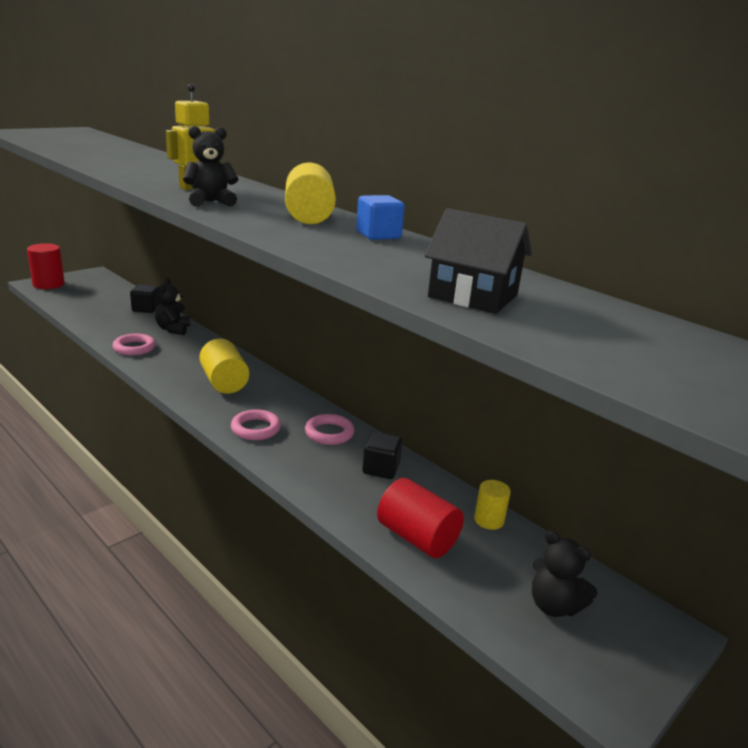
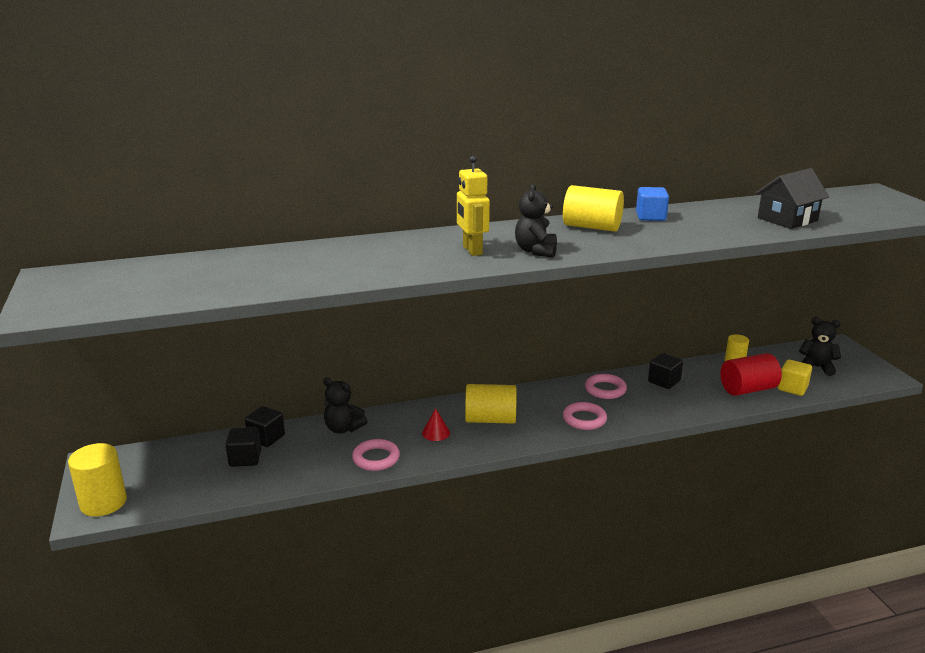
camera: 60 degrees left, 0 degrees up
red cylinder [27,243,65,289] -> yellow cylinder [68,443,127,517]
black teddy bear [532,530,597,617] -> black teddy bear turned 135 degrees counterclockwise [799,317,841,376]
none -> black cube [225,427,261,467]
none -> red cone [422,408,450,441]
none -> yellow cube [778,359,812,396]

